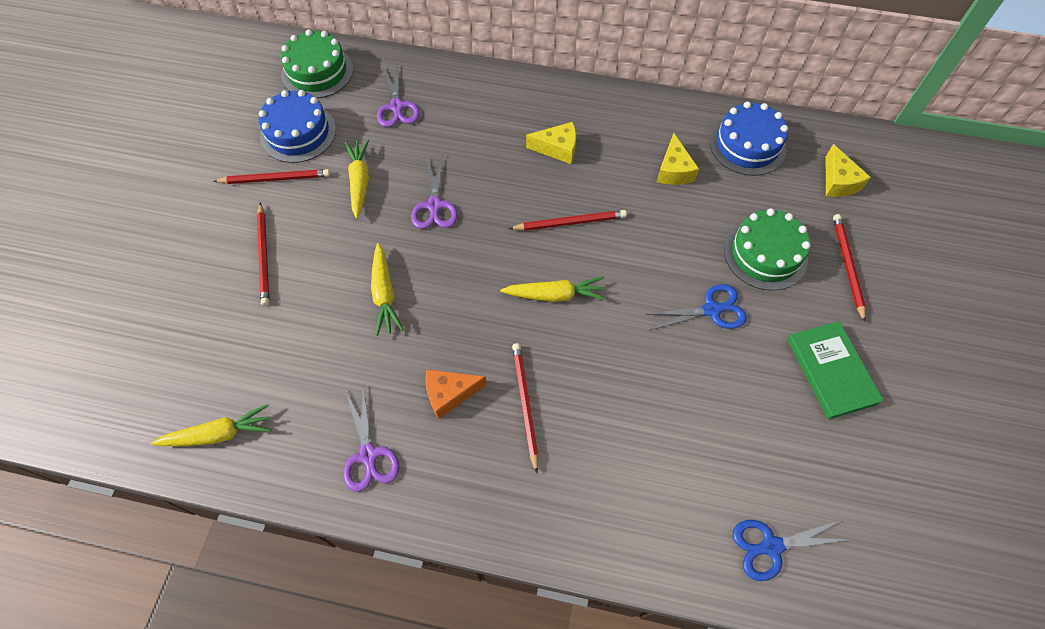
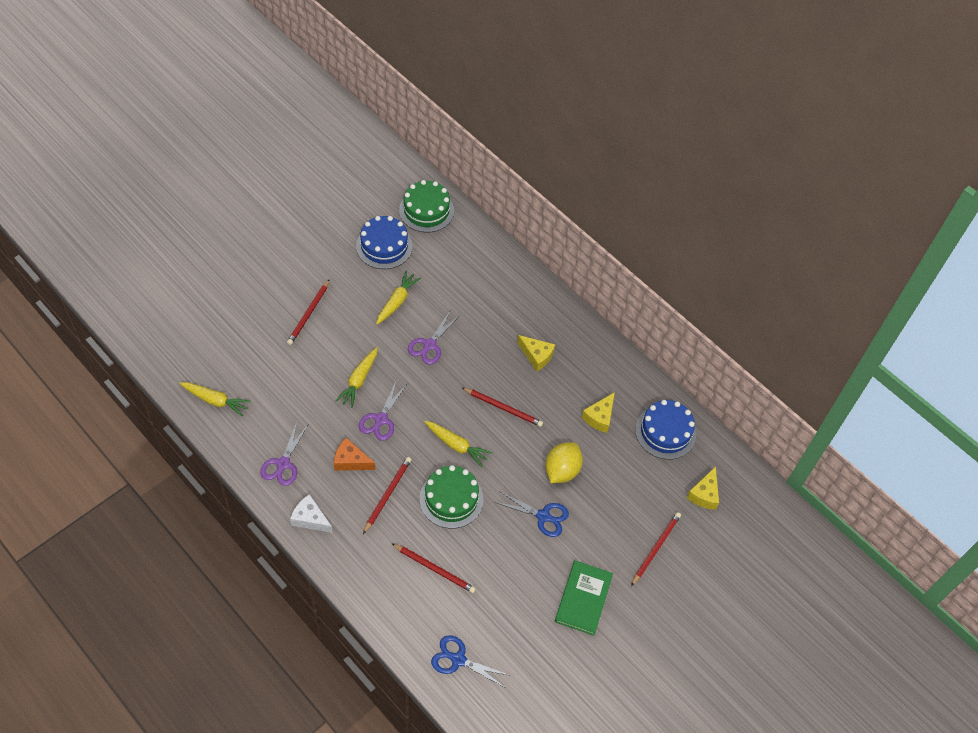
camera: 30 degrees right, 5 degrees down
red pencil [214,169,330,184] -> red pencil moved to [391,543,476,593]
purple scissors [377,65,420,127] -> purple scissors moved to [359,382,408,440]
green cake [724,209,811,291] -> green cake moved to [420,465,483,529]
none -> white cheese [290,494,333,533]
none -> yellow lemon [545,442,583,483]

